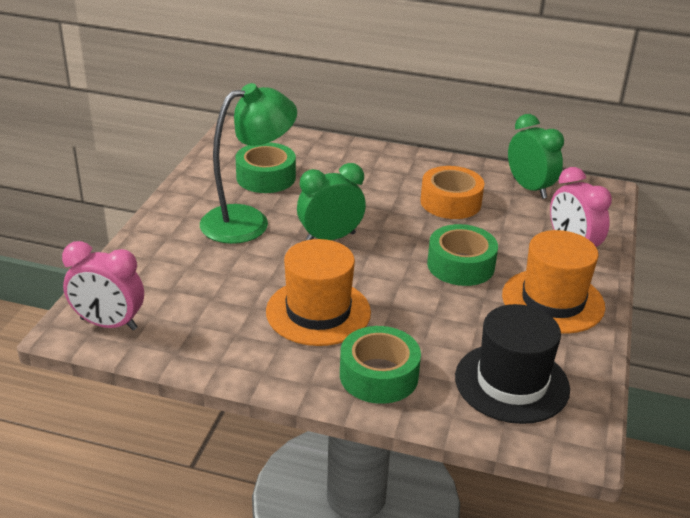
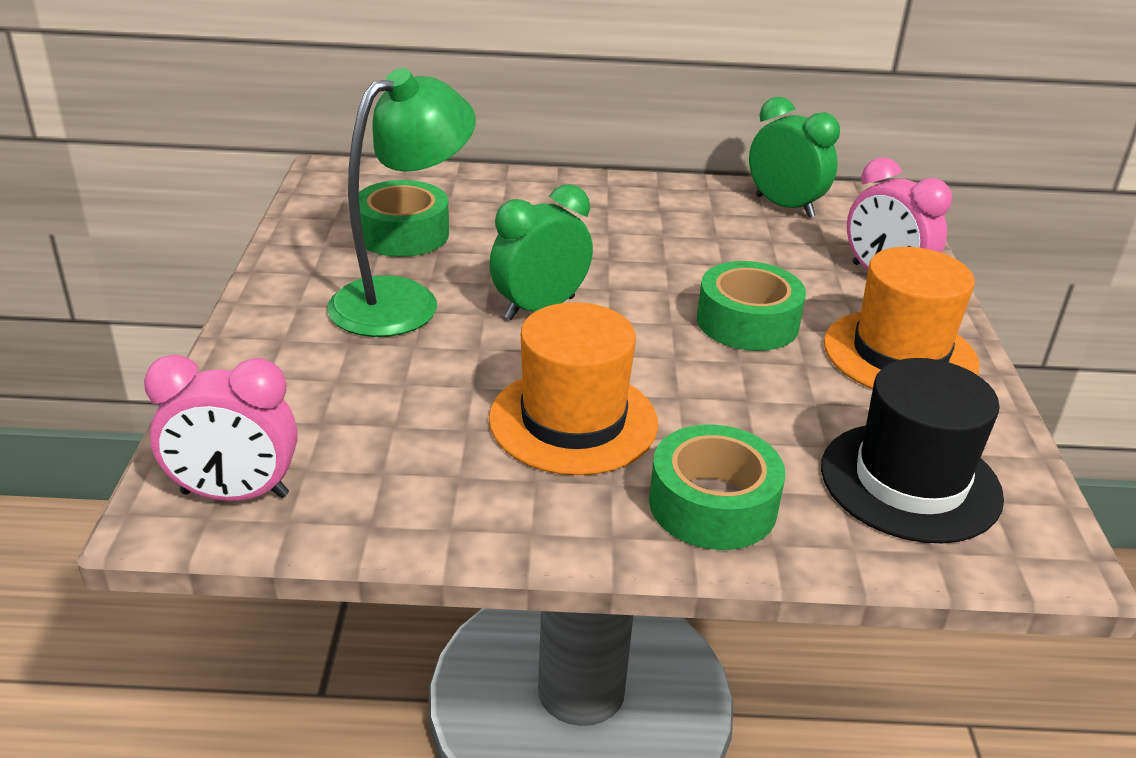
camera: 15 degrees left, 0 degrees up
orange tape [420,166,484,219] -> none

